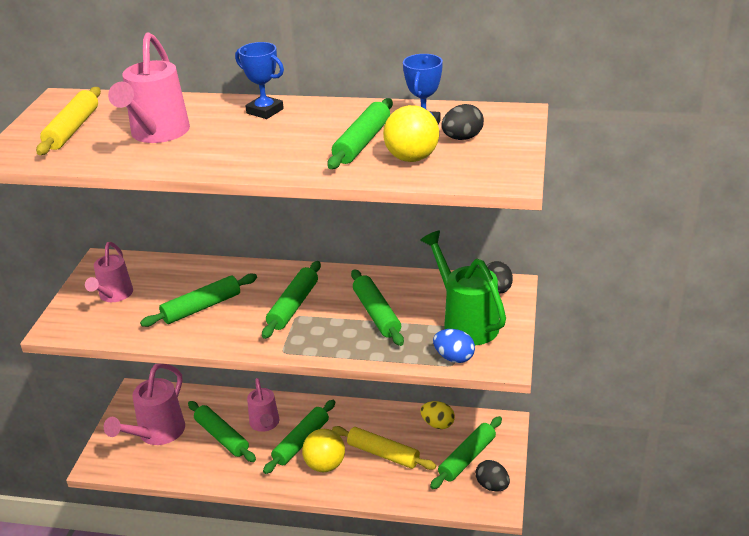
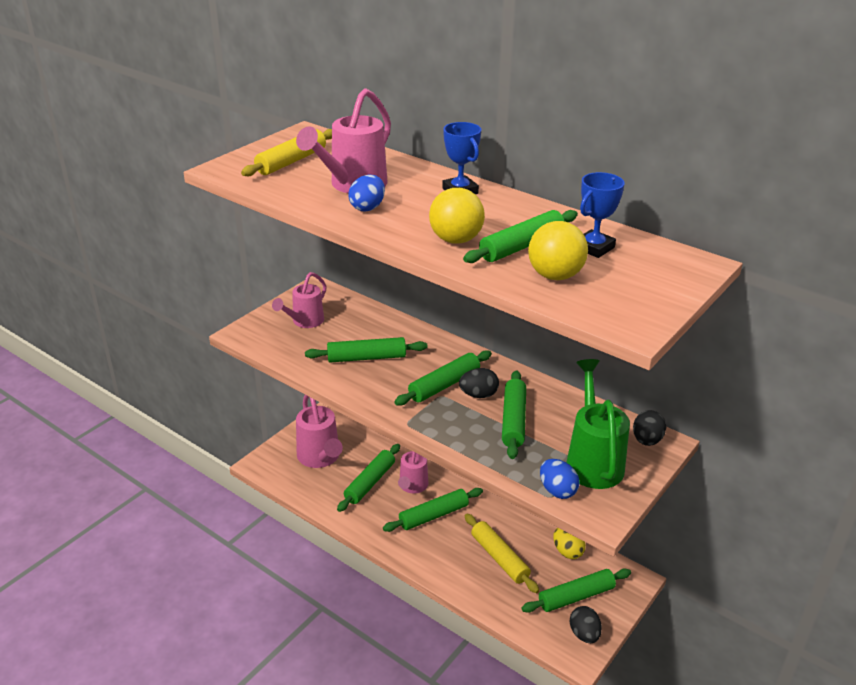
camera: 25 degrees right, 0 degrees up
pink watering can [104,363,185,445] -> pink watering can turned 75 degrees counterclockwise [296,395,343,468]
green rolling pin [188,401,256,462] -> green rolling pin turned 45 degrees clockwise [337,444,400,512]
yellow ball [302,429,345,472] -> yellow ball moved to [429,188,485,244]
black egg [441,104,484,140] -> black egg moved to [459,368,499,398]
none -> blue egg [349,175,385,211]

